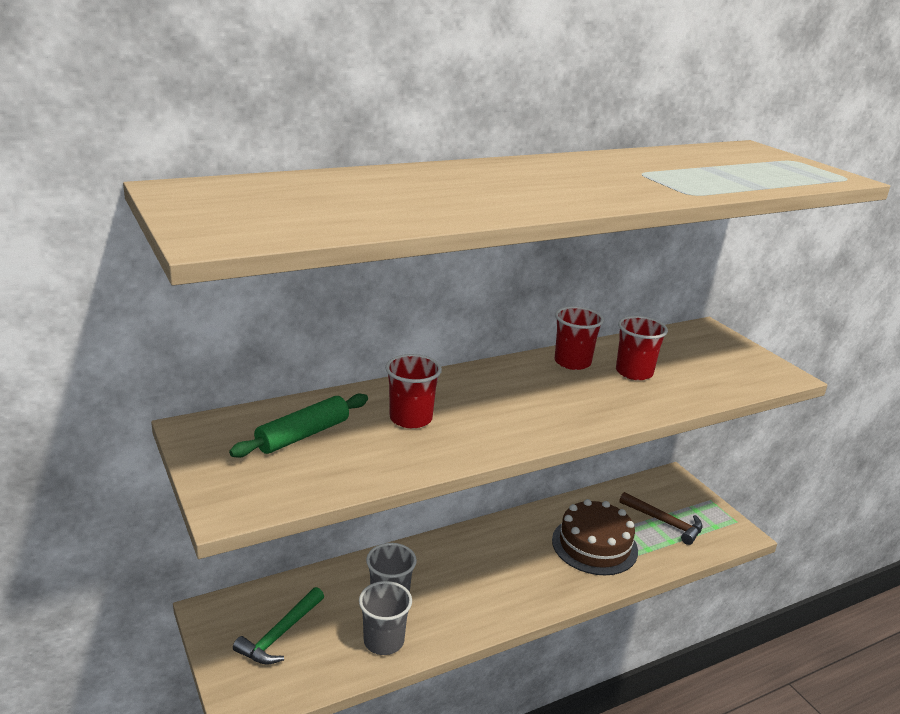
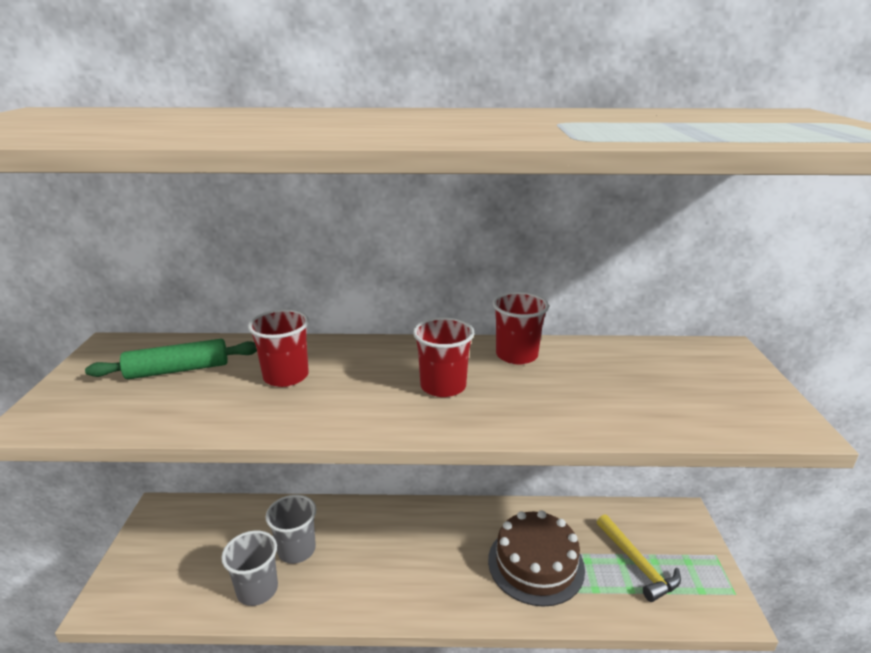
camera: 30 degrees right, 0 degrees up
green hammer [233,587,324,665] -> none
red cup [616,316,668,380] -> red cup moved to [413,317,474,397]
brown hammer [619,492,703,545] -> yellow hammer [597,514,681,602]

